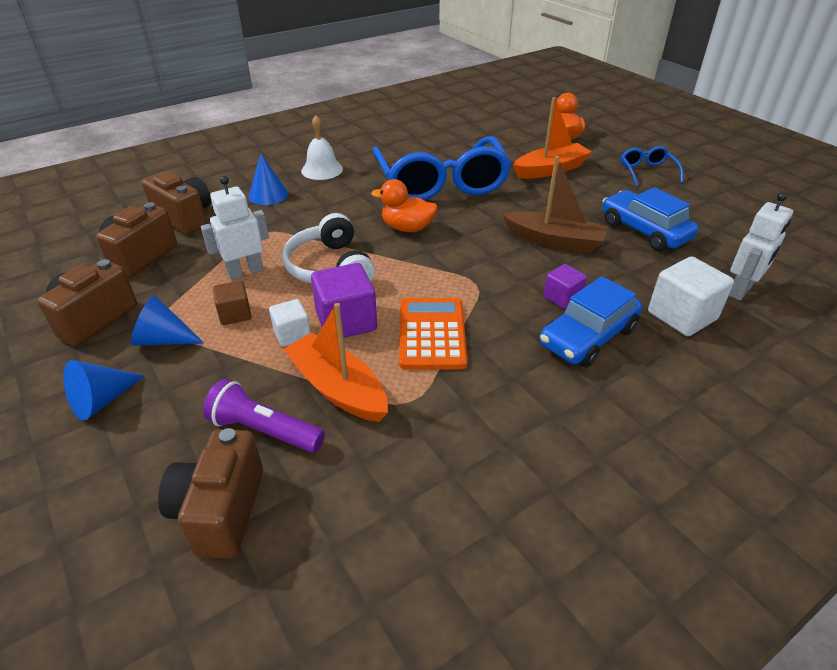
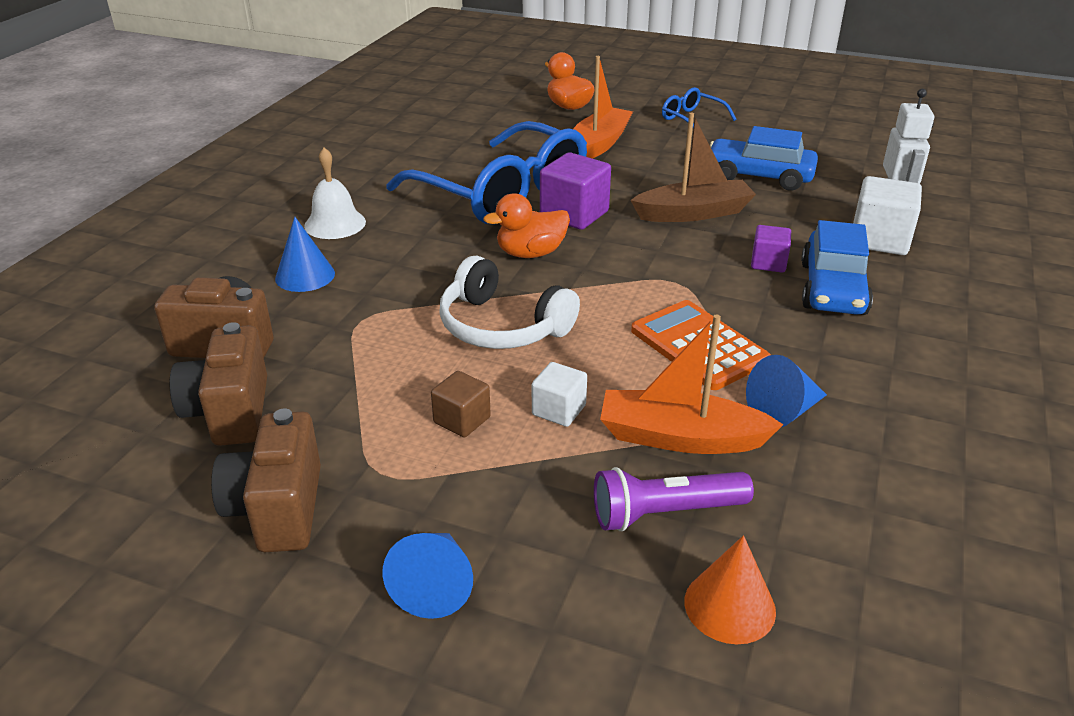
camera: 35 degrees left, 5 degrees down
blue cone [131,295,204,346] -> blue cone moved to [746,355,827,427]
brown camera [158,428,263,559] -> orange cone [684,535,776,644]
white robot [201,176,269,280] -> none
purple cube [311,263,377,338] -> purple cube moved to [540,153,611,230]

